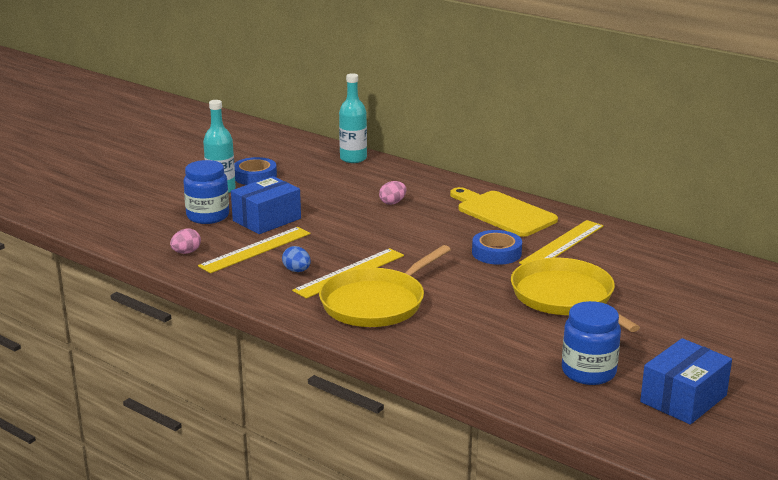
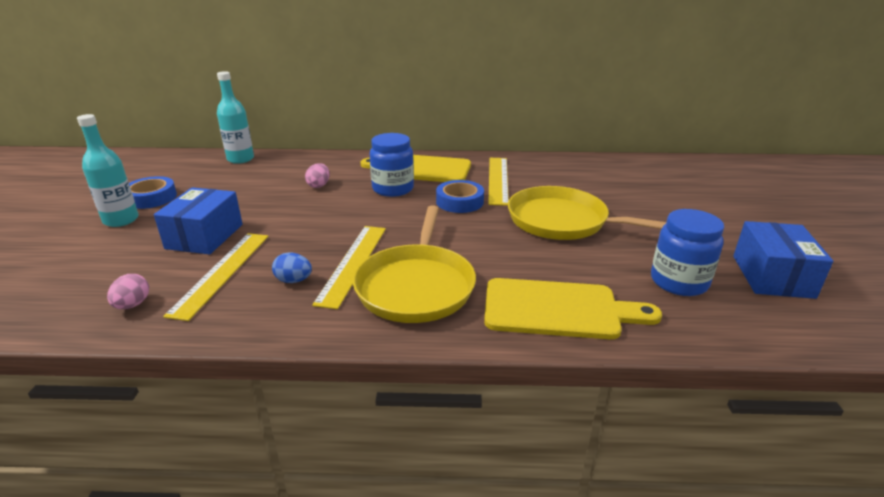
camera: 35 degrees left, 5 degrees up
blue jar [183,160,229,224] -> blue jar moved to [370,133,414,197]
none -> yellow cutting board [484,278,662,339]

